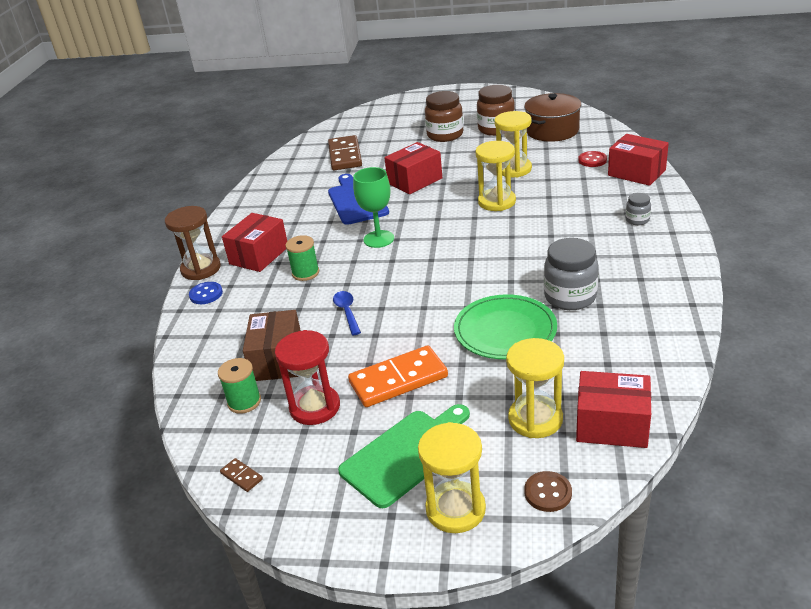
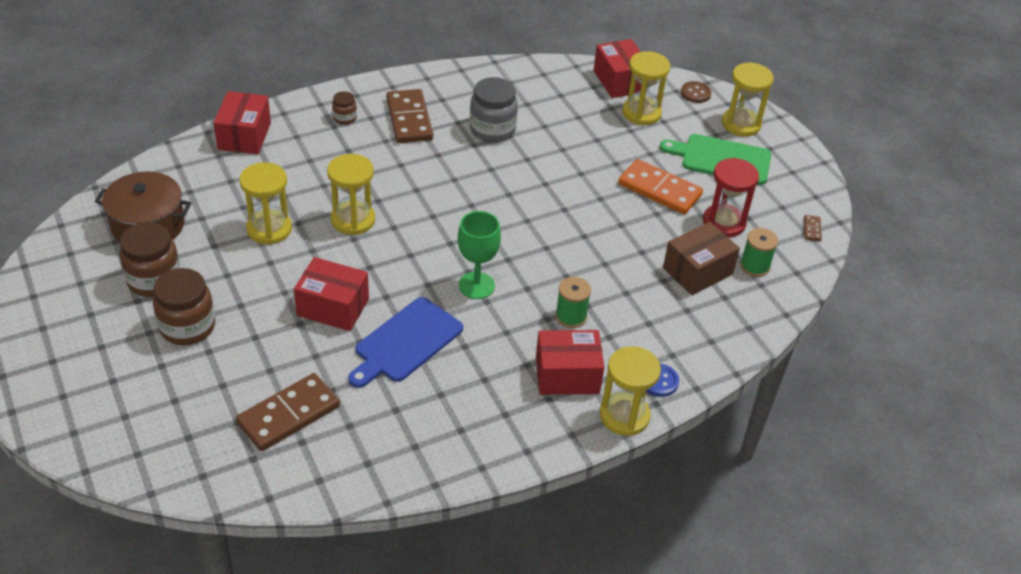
camera: 130 degrees left, 10 degrees up
brown hourglass [165,206,221,280] -> yellow hourglass [600,346,661,436]
blue spoon [333,291,361,335] -> none
green plate [454,294,557,359] -> none
red button [578,151,607,167] -> none
grey jar [626,193,651,225] -> brown jar [332,91,357,125]
none -> brown domino [386,89,433,143]

